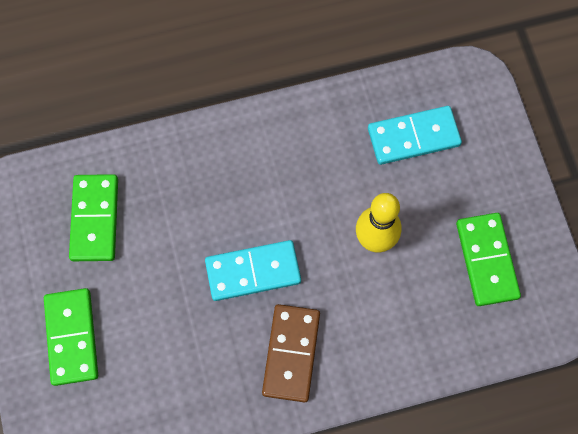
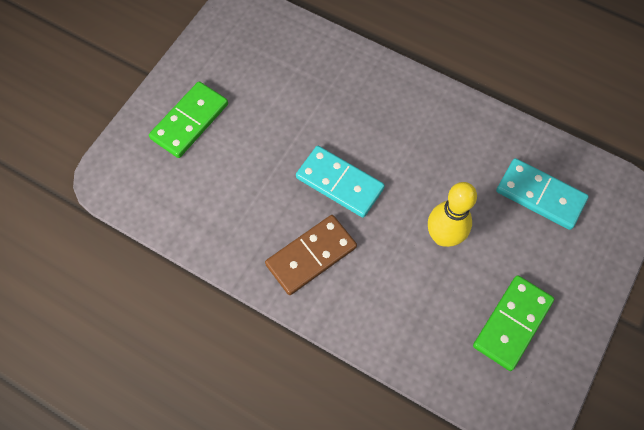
camera: 45 degrees right, 5 degrees down
green domino [69,174,118,261] -> none

